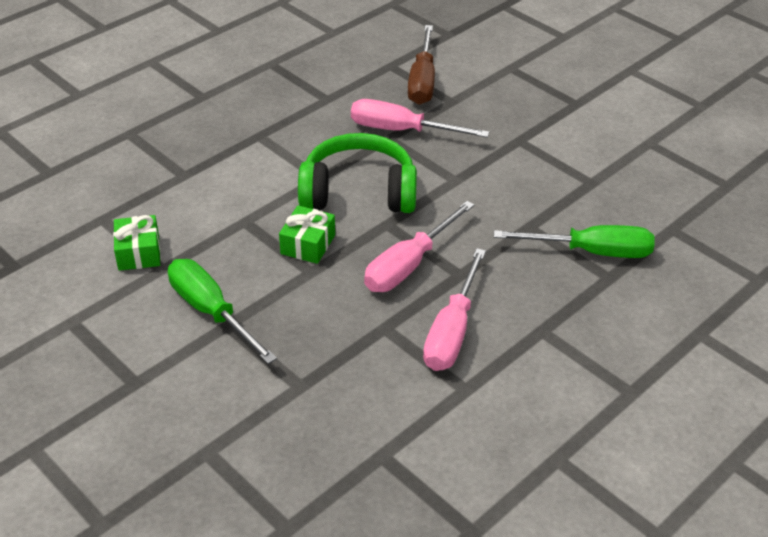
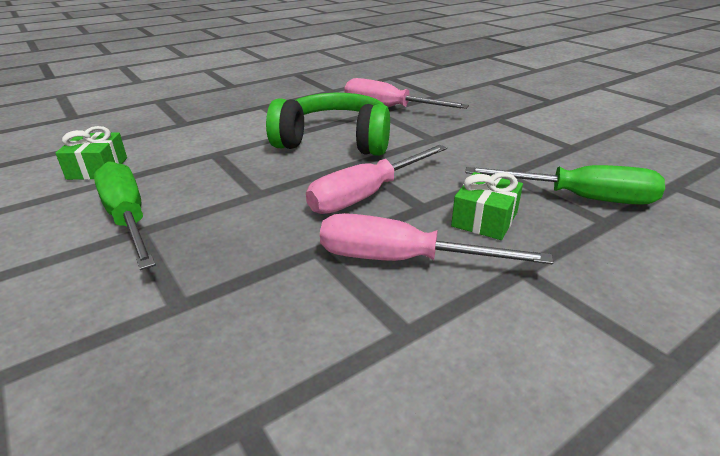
camera: 10 degrees right, 10 degrees down
green gift [279,205,335,264] -> green gift moved to [451,172,523,240]
brown screwdriver [408,25,435,105] -> none
pink screwdriver [423,248,486,371] -> pink screwdriver turned 75 degrees clockwise [320,213,553,264]

